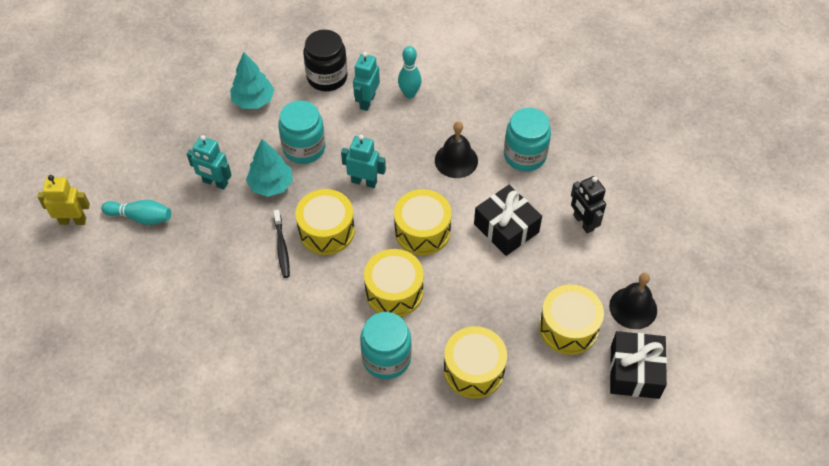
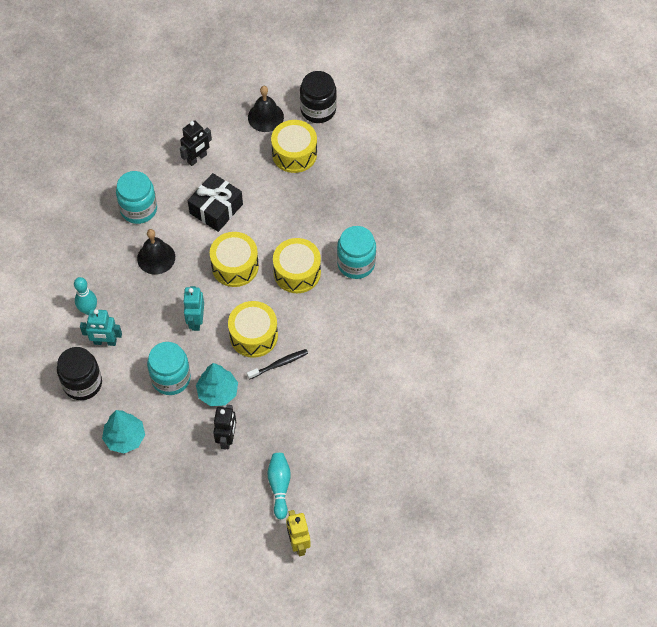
camera: 105 degrees left, 5 degrees up
turquoise robot [187,135,232,190] -> black robot [213,405,236,450]
yellow drum [444,326,507,399] -> none
black gift [610,331,667,399] -> black jar [300,71,337,123]

